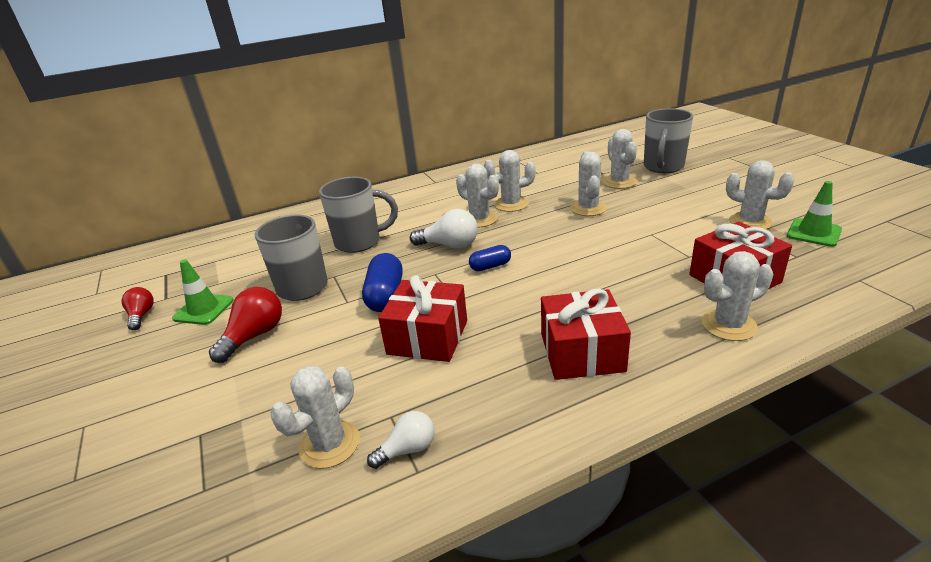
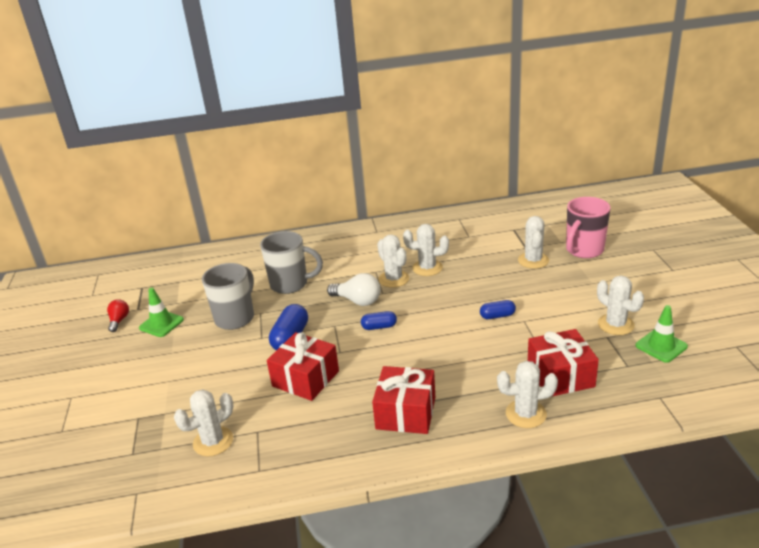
camera: 15 degrees right, 0 degrees up
red light bulb [209,287,282,363] -> none
white light bulb [367,411,435,469] -> none
white cactus [570,151,607,216] -> none
grey mug [644,108,693,173] -> pink mug [566,197,611,258]
none -> blue capsule [480,300,516,319]

